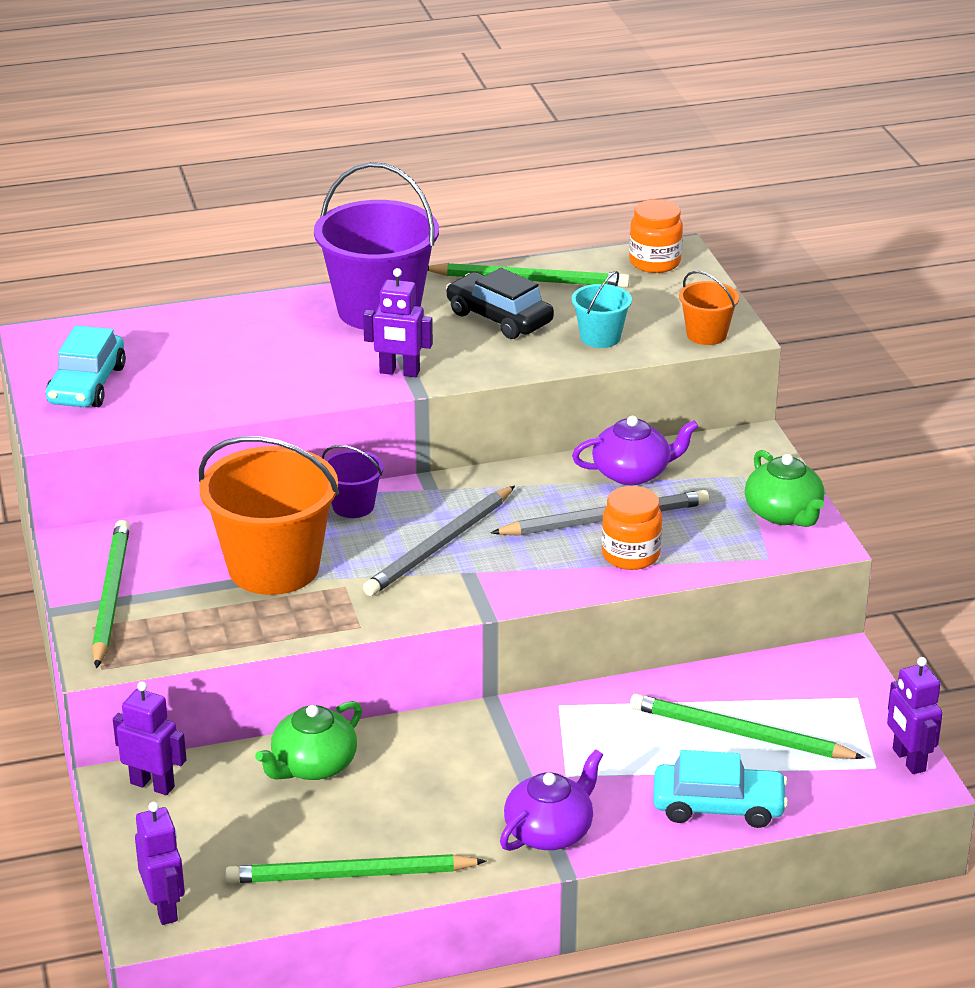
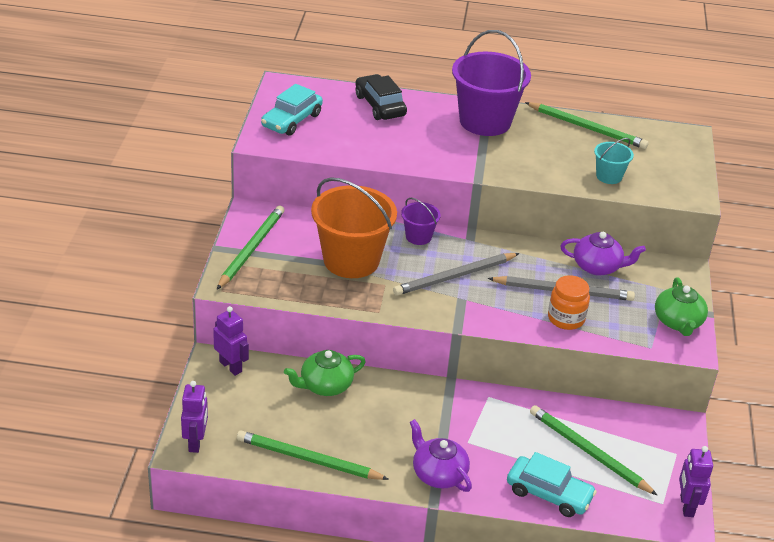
camera: 20 degrees right, 5 degrees up
purple robot [363,268,433,377] -> none
black car [446,268,554,339] -> black car moved to [356,74,407,120]
purple teapot [500,749,603,851] -> purple teapot turned 105 degrees counterclockwise [410,419,472,492]
orange jar [629,199,683,273] -> none
orange bucket [679,271,739,345] -> none

